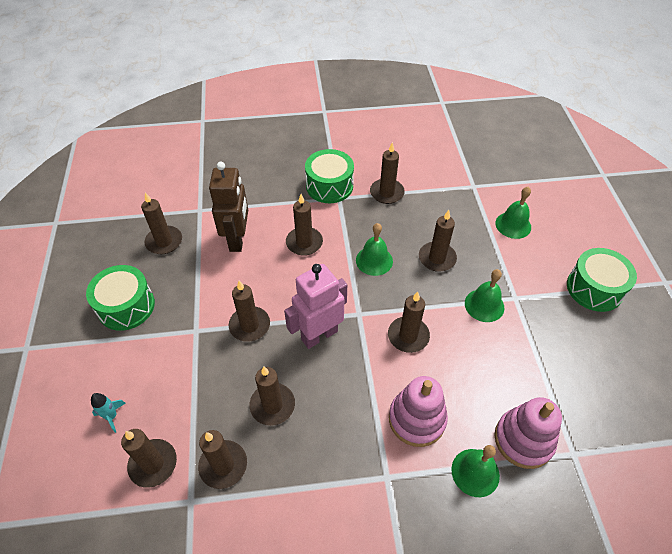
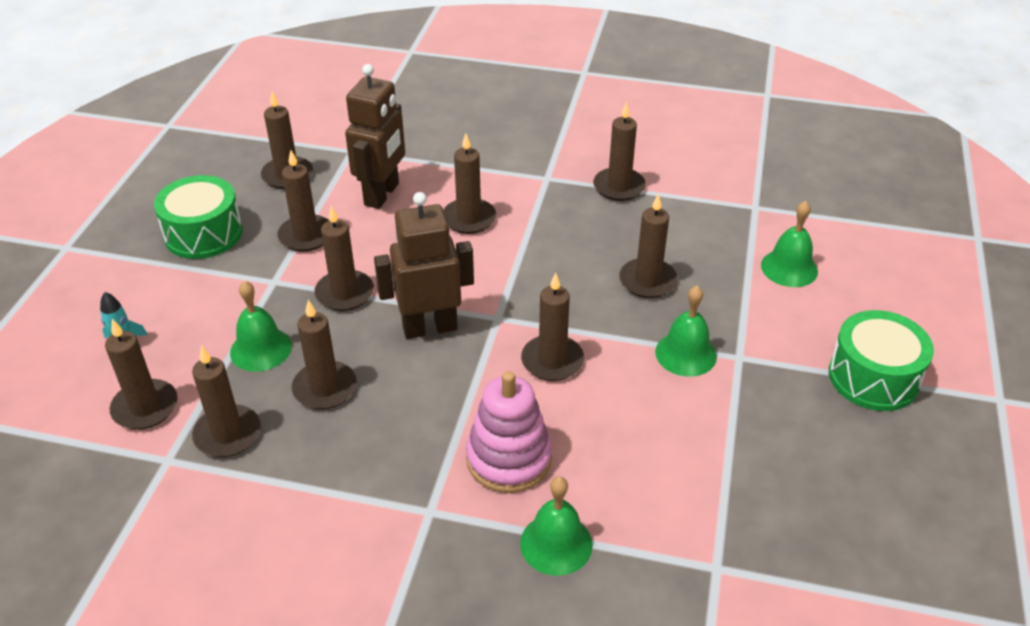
camera: 20 degrees right, 10 degrees down
pink robot [284,264,347,349] -> brown robot [374,192,474,339]
green drum [305,149,354,203] -> none
green bell [356,223,393,276] -> green bell moved to [230,281,292,372]
pink stacking toy [495,397,562,469] -> none
none -> brown candle [277,150,329,252]

